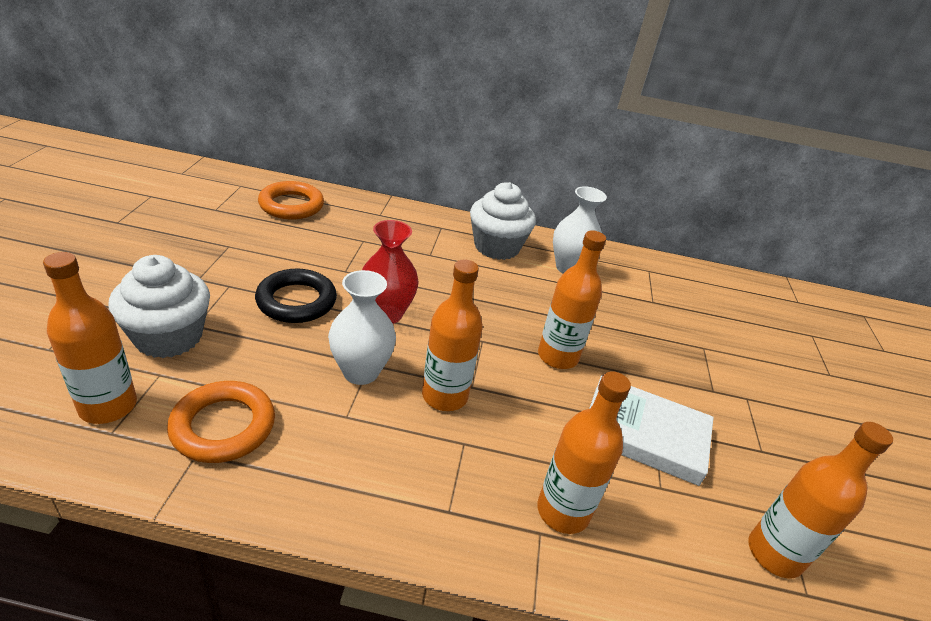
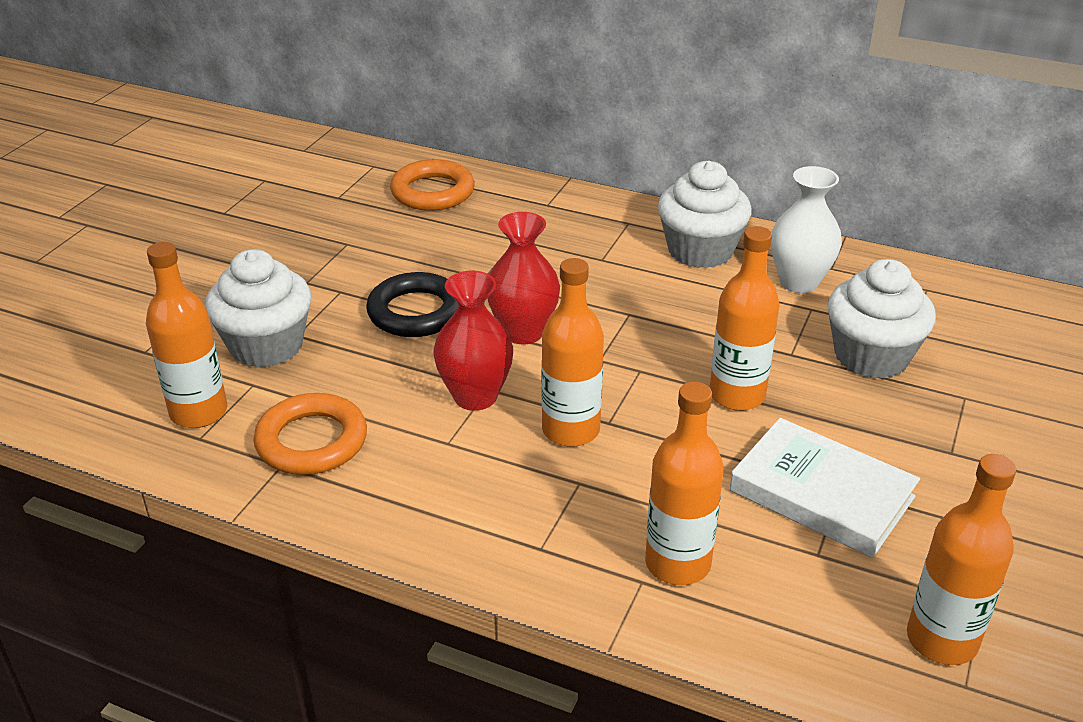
camera: 20 degrees right, 0 degrees up
white vase [328,270,396,385] -> red vase [433,271,513,411]
none -> white cupcake [827,259,936,379]

